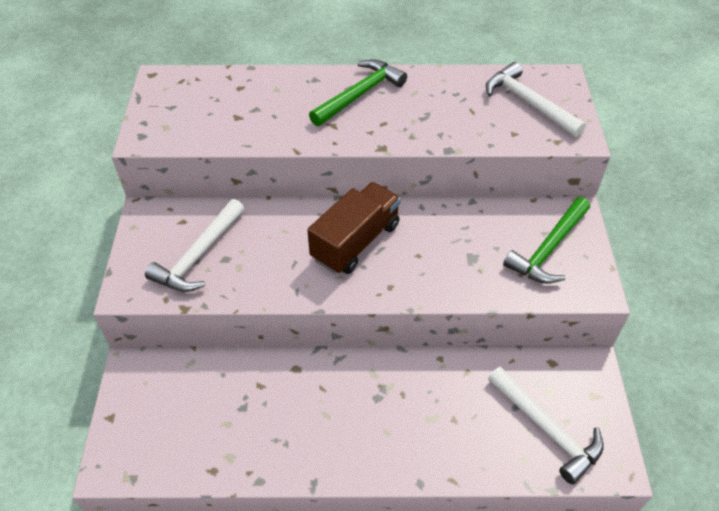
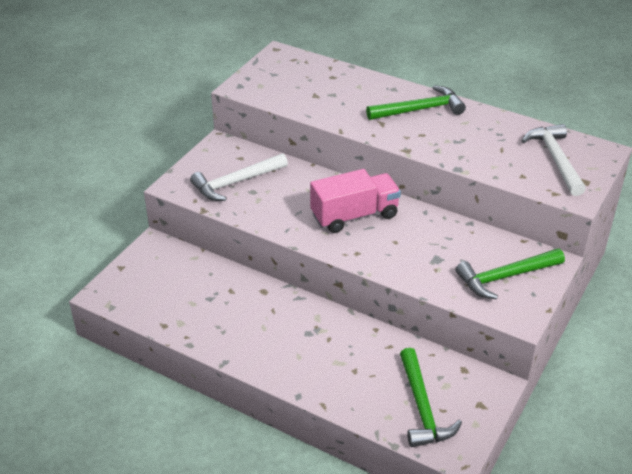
camera: 30 degrees right, 10 degrees down
brown truck [307,182,401,274] -> pink truck [310,169,401,233]
white hammer [488,367,604,485] -> green hammer [400,348,462,447]

